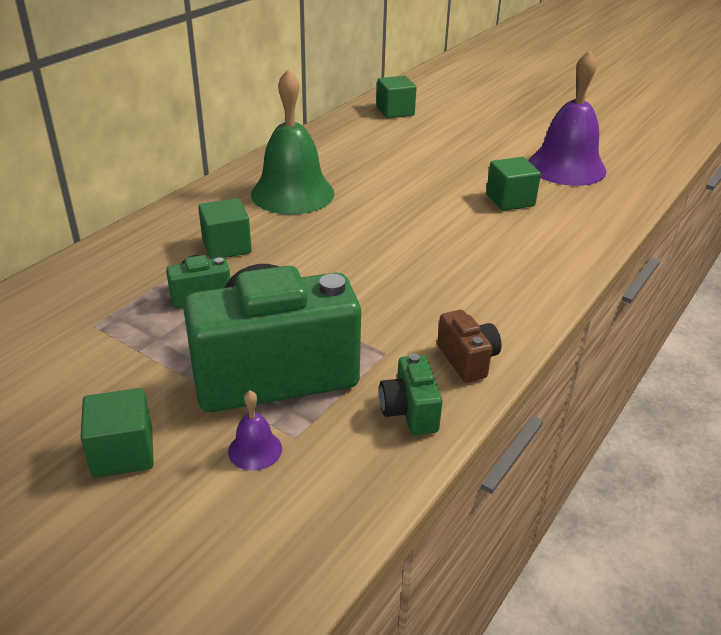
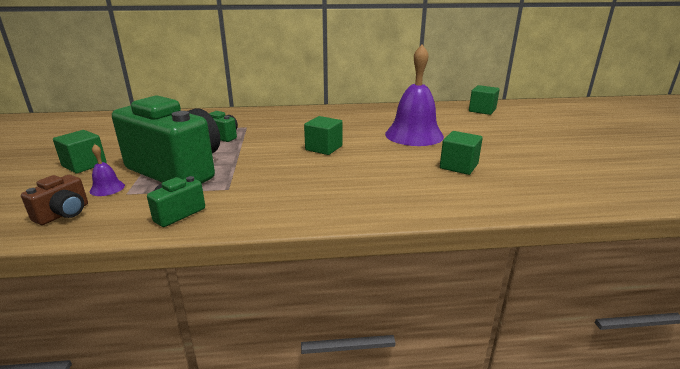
camera: 50 degrees right, 10 degrees down
green cube [198,198,252,259] -> green cube moved to [304,116,342,155]
green bell [251,69,335,215] -> none
brown camera [437,310,502,382] -> brown camera moved to [21,175,88,225]
purple bell [528,50,606,186] -> purple bell moved to [385,45,444,146]

